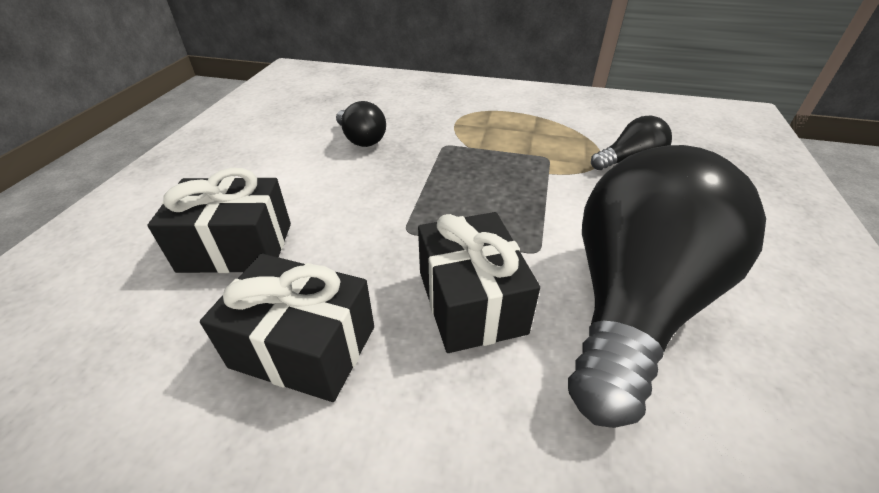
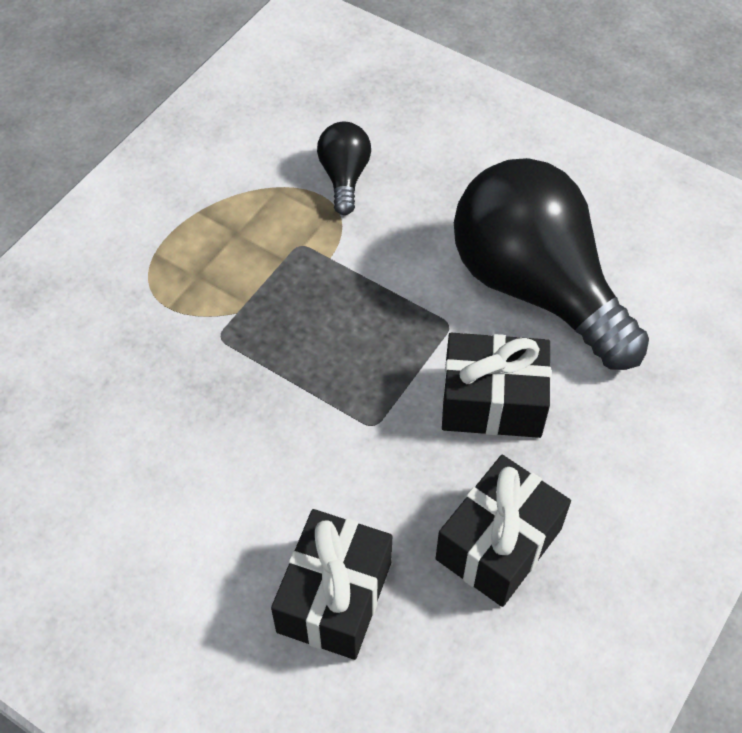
camera: 70 degrees left, 15 degrees up
black light bulb [336,101,386,147] -> none

